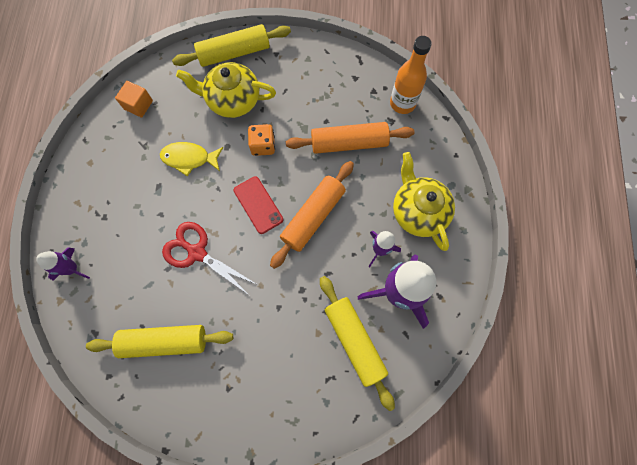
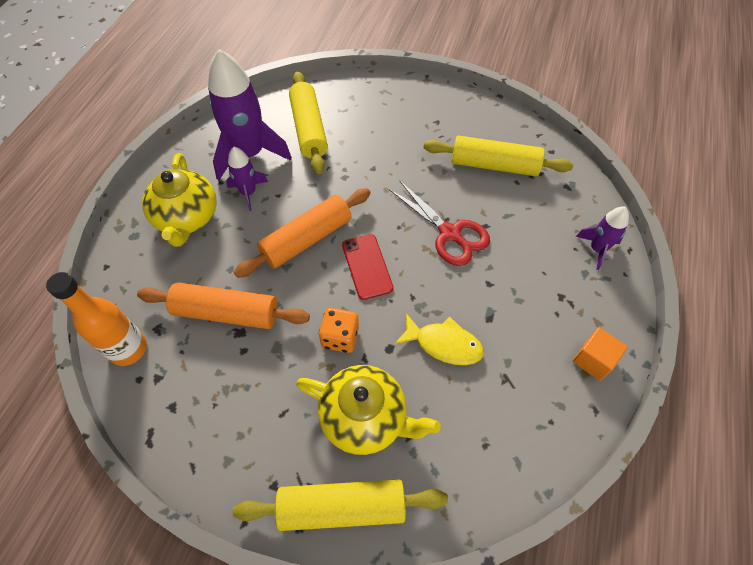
camera: 165 degrees left, 15 degrees down
orange cube [115,81,153,118] -> orange cube moved to [573,328,628,381]

